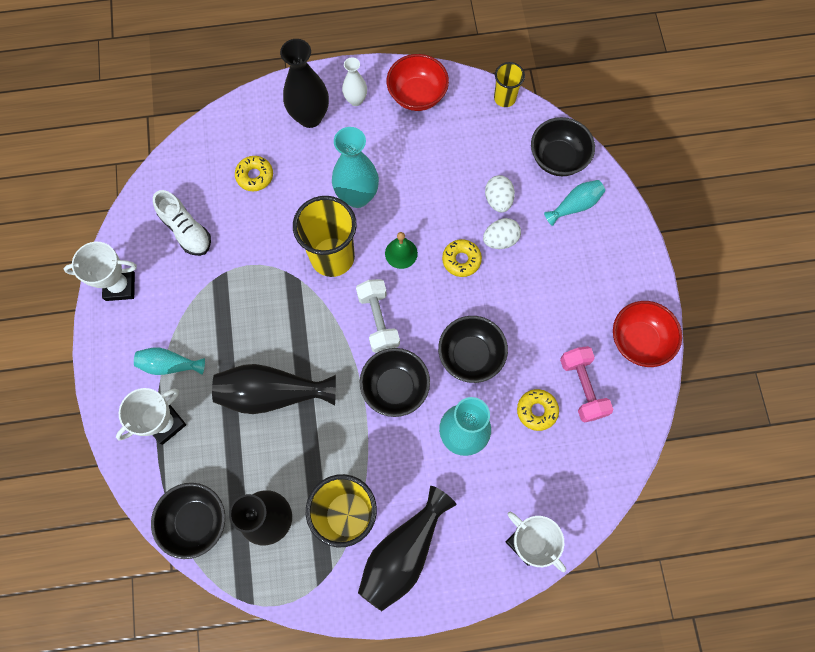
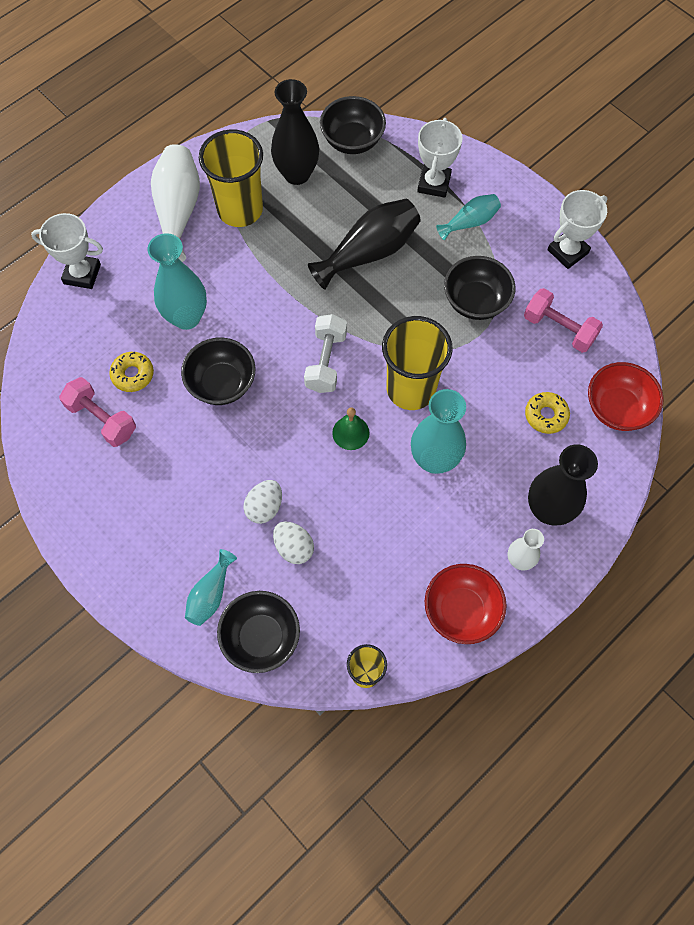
camera: 145 degrees right, 5 degrees down
white shoe [153,190,211,256] -> pink dumbbell [524,288,603,353]
white dumbbell [356,279,400,353] -> white dumbbell turned 60 degrees clockwise [304,314,347,393]
black vase [358,486,457,611] -> white vase [151,144,200,262]
black bowl [360,348,430,417] -> black bowl moved to [444,256,515,320]
yellow donut [442,239,482,277] -> none
red bowl [613,301,682,367] -> red bowl moved to [588,362,664,431]

